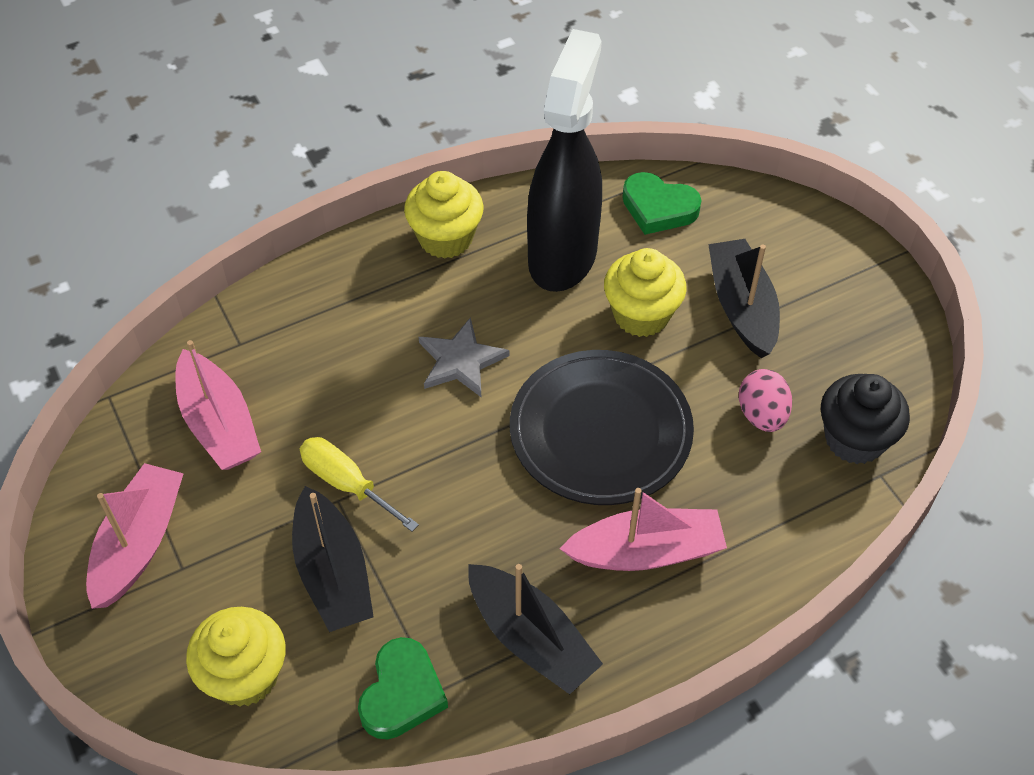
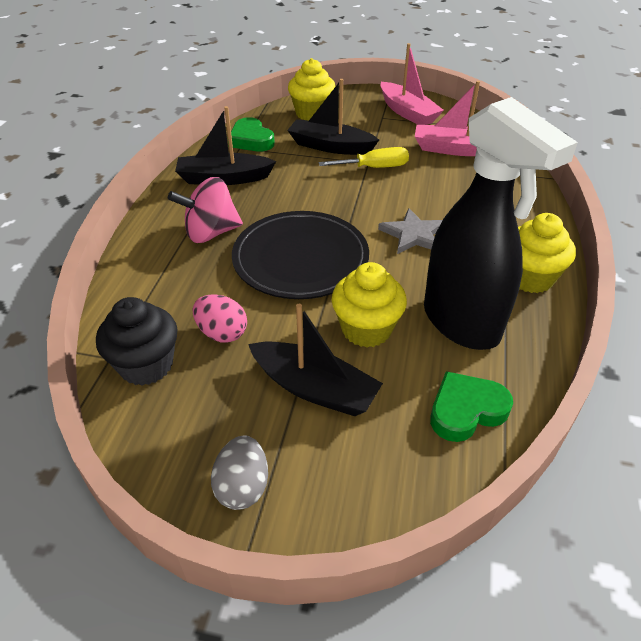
camera: 130 degrees right, 10 degrees down
pink boat [560,488,727,571] -> pink spinning top [168,177,243,243]
none -> grey egg [211,435,268,510]

